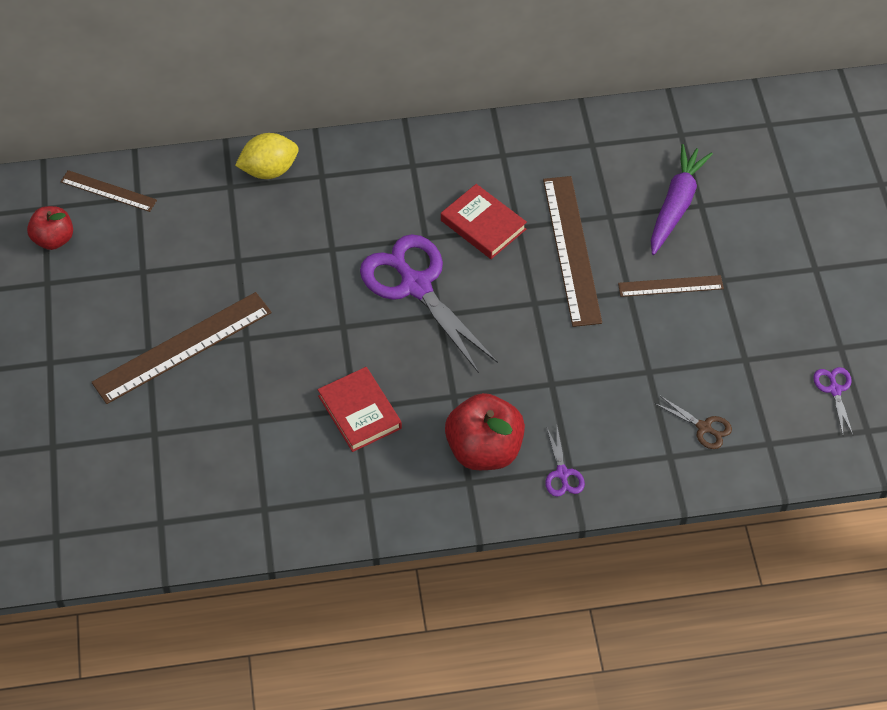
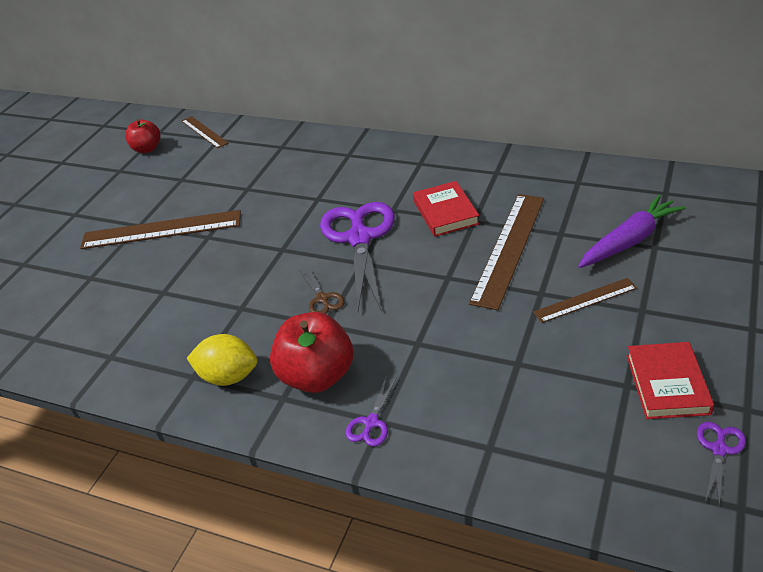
camera: 35 degrees right, 15 degrees down
yellow lemon [235,133,299,179] -> yellow lemon moved to [187,334,258,386]
red book [318,367,402,452] -> red book moved to [627,342,714,419]
brown ruler [618,275,724,297] -> brown ruler turned 45 degrees counterclockwise [533,278,637,323]
brown scissors [654,396,732,449] -> brown scissors moved to [300,267,344,314]

